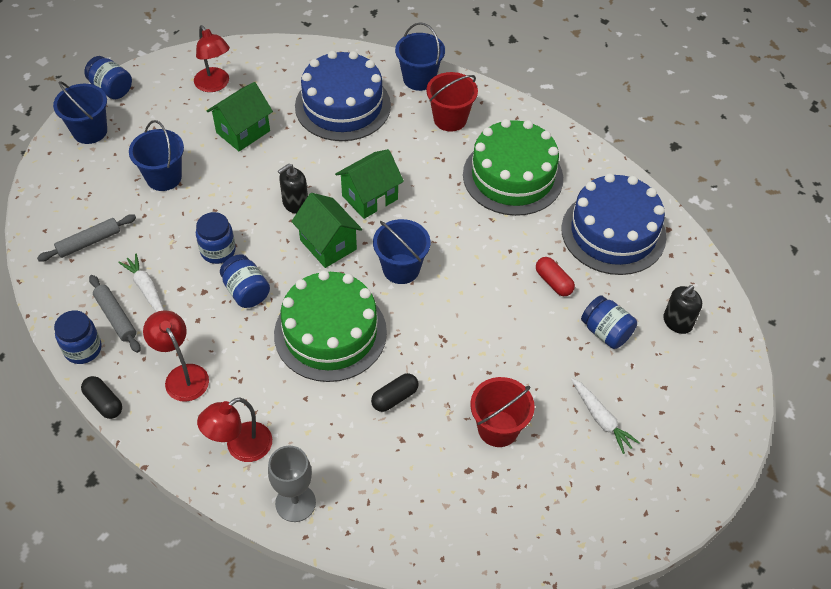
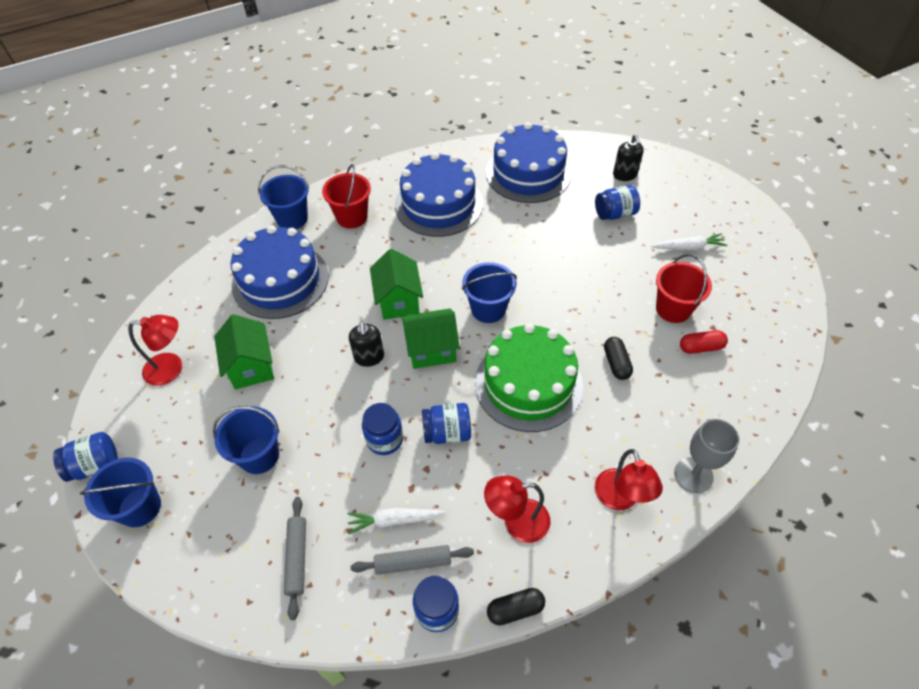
camera: 60 degrees left, 0 degrees up
green cake [463,119,563,216] -> blue cake [395,152,483,237]
red capsule [536,257,575,296] -> red capsule moved to [680,330,728,354]

